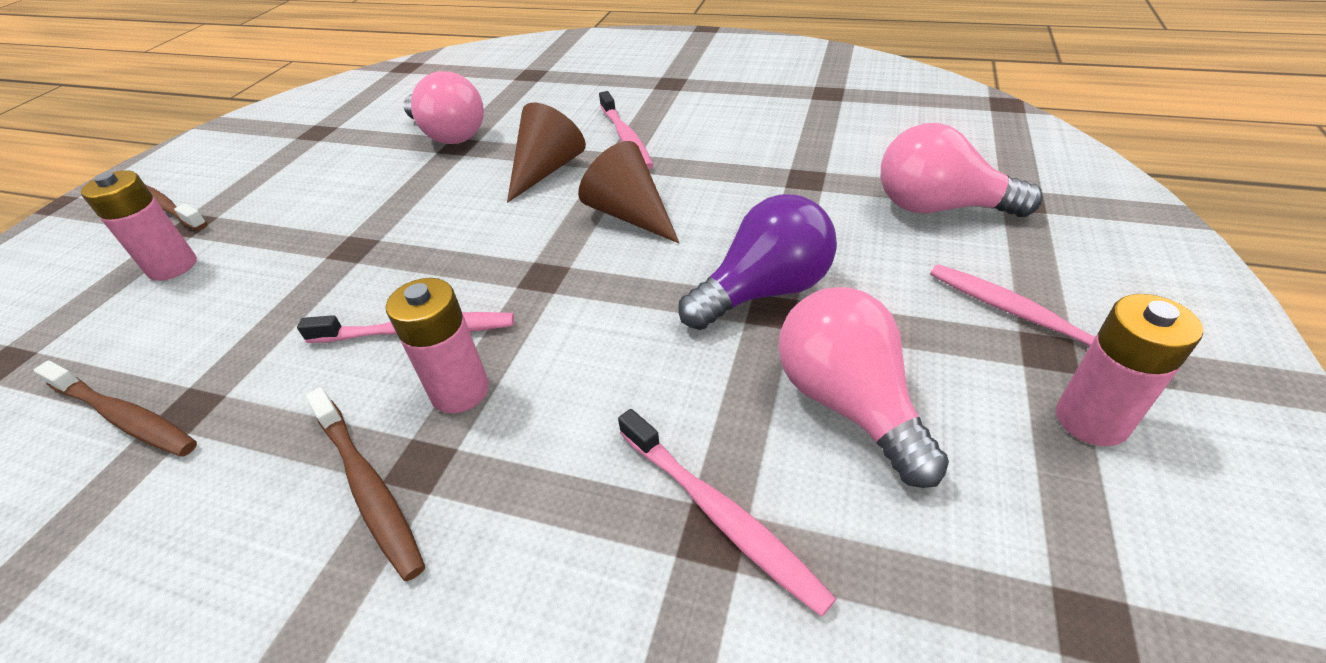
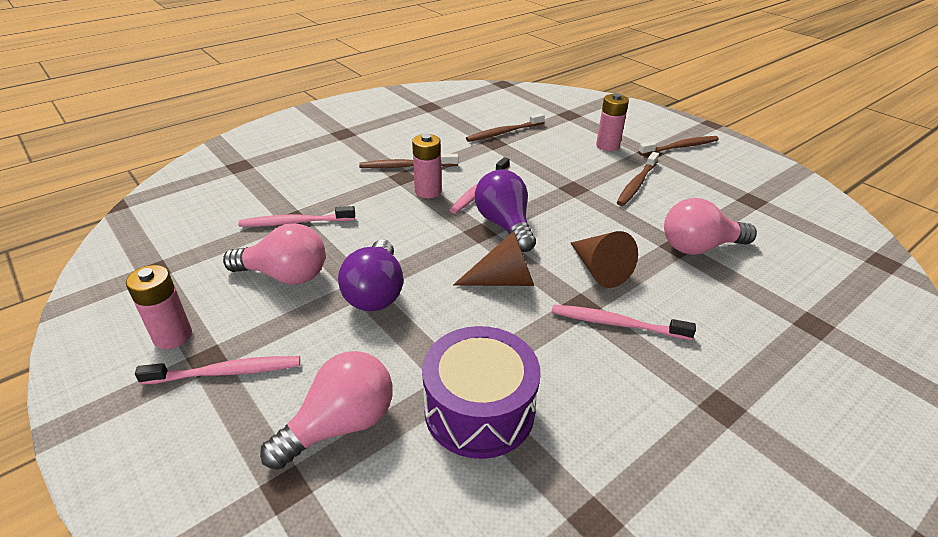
camera: 120 degrees right, 5 degrees down
none -> purple drum [422,326,541,459]
none -> purple light bulb [475,169,536,252]
none -> brown toothbrush [617,152,659,206]

